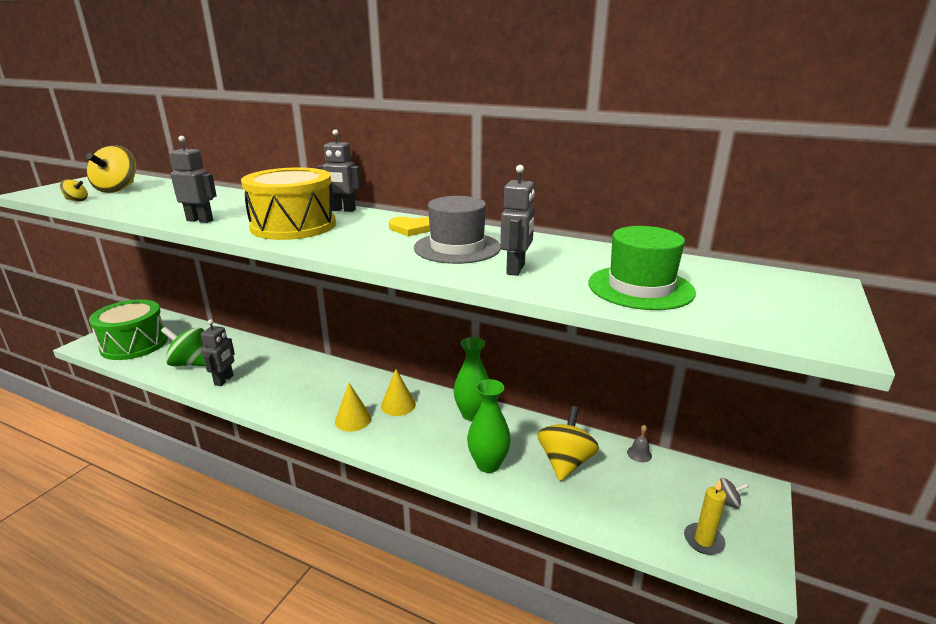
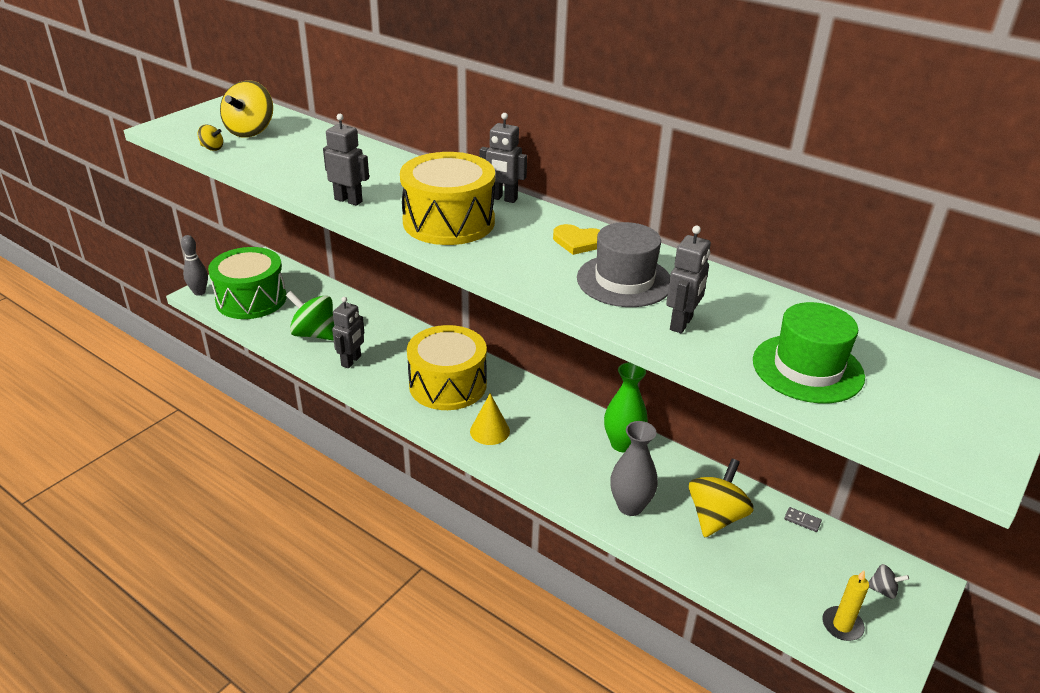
camera: 10 degrees right, 10 degrees up
yellow cone [381,369,416,416] -> none
green vase [467,379,511,473] -> grey vase [610,421,658,516]
grey bell [627,425,652,462] -> grey domino [784,507,822,532]
none -> grey bowling pin [181,235,208,296]
none -> yellow drum [407,325,487,410]

